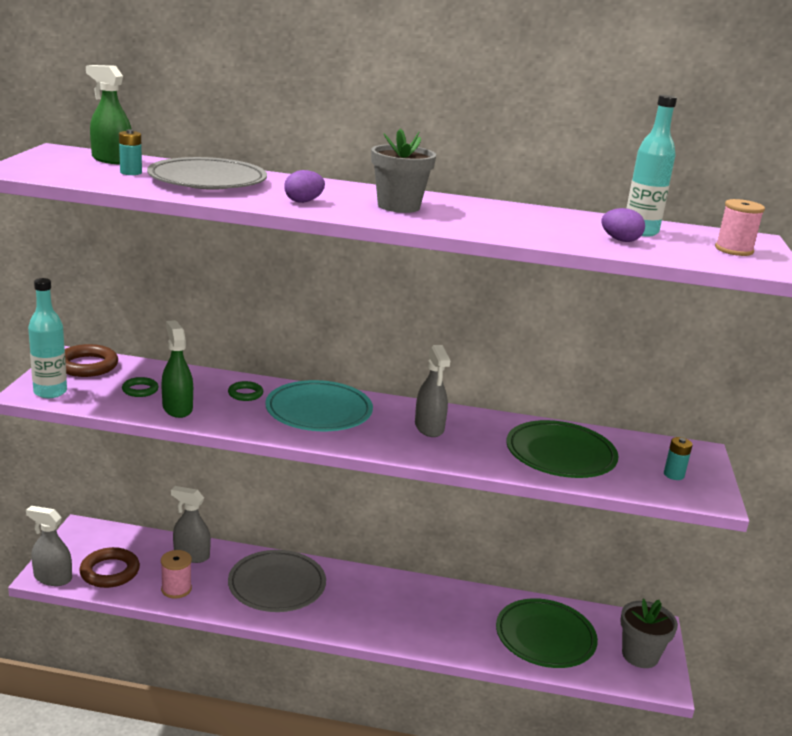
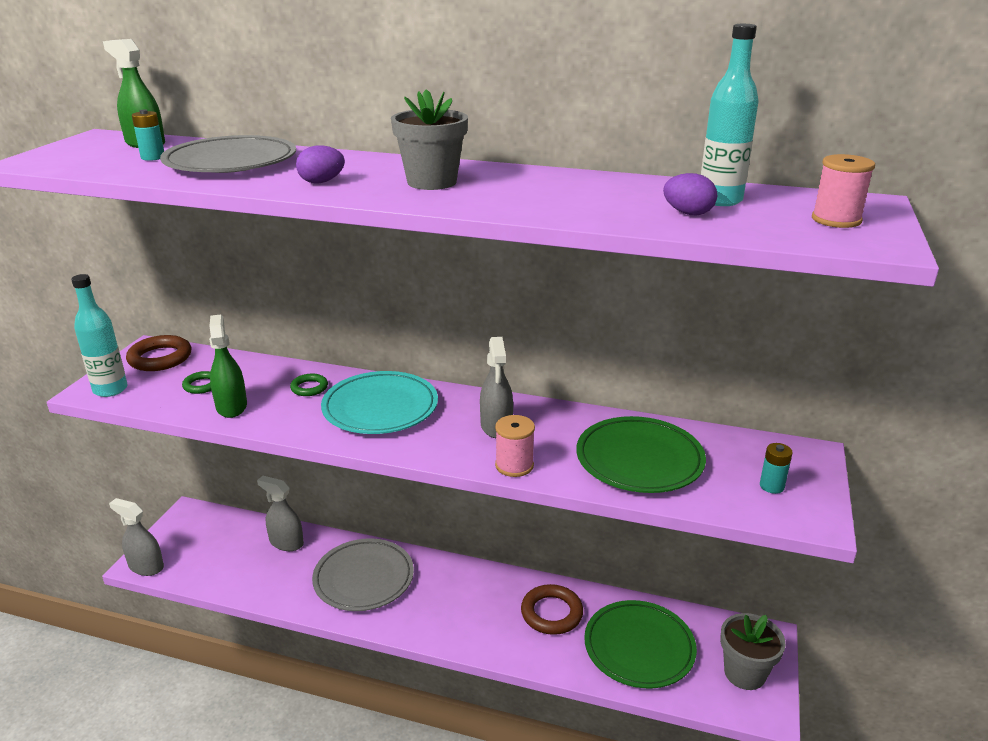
camera: 10 degrees right, 5 degrees up
brown ring [79,547,140,588] -> brown ring moved to [521,584,583,635]
pink spool [161,550,192,599] -> pink spool moved to [495,415,535,477]

